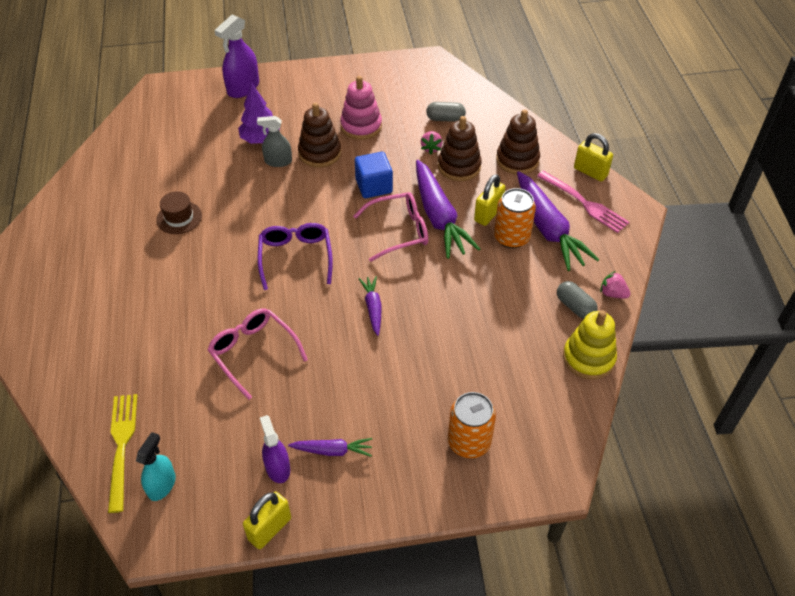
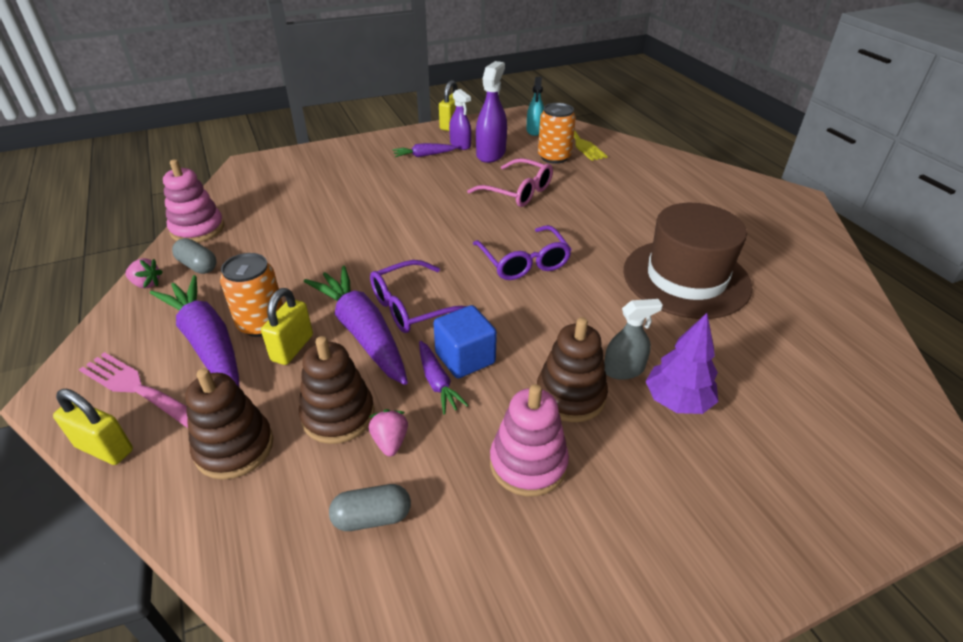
camera: 165 degrees right, 10 degrees down
brown hat [156,191,202,234] -> brown hat [624,203,752,319], size x2.23
purple spray bottle [214,15,259,98] -> purple spray bottle moved to [476,61,507,163]
pink glasses [353,192,428,262] -> purple glasses [370,260,467,333]
purple carrot [359,276,382,336] -> purple carrot moved to [419,341,469,415]
orange can [448,392,496,458] -> orange can moved to [538,103,576,164]
yellow stacking toy [563,310,617,380] -> pink stacking toy [163,159,224,243]

